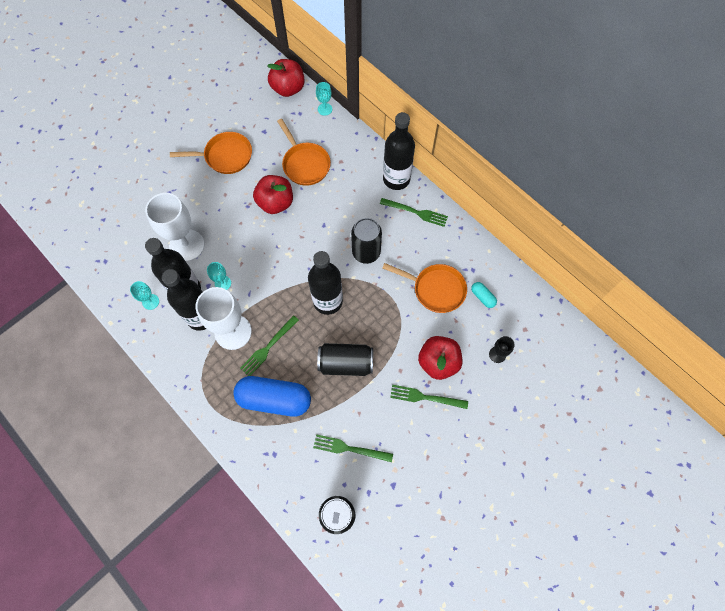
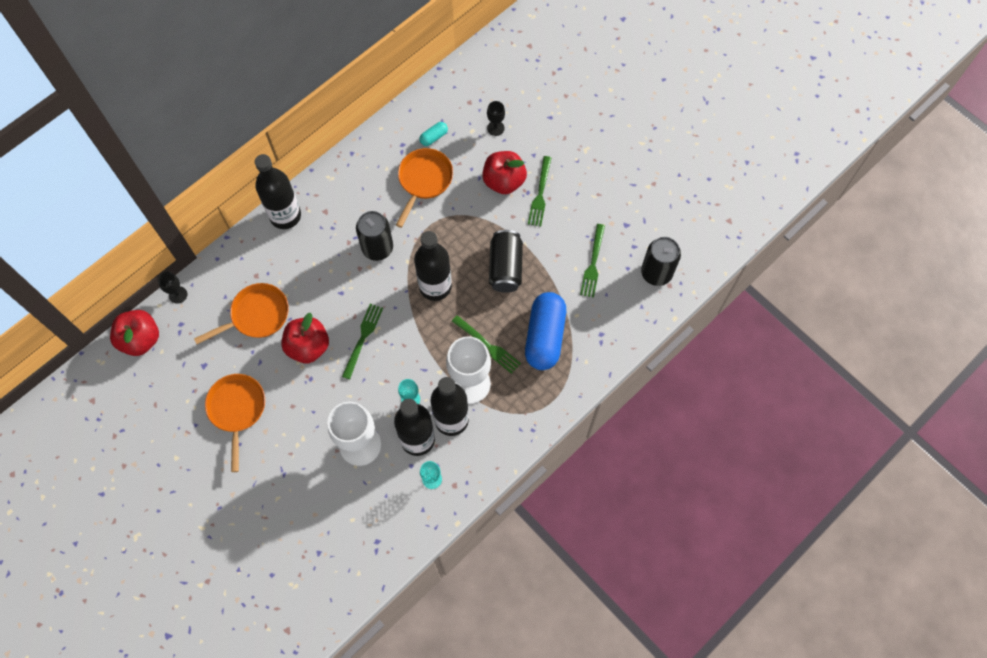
camera: 90 degrees left, 0 degrees up
turquoise goblet [316,82,332,116] -> black goblet [158,272,187,304]
green fork [380,198,448,227] -> green fork moved to [342,304,383,379]

